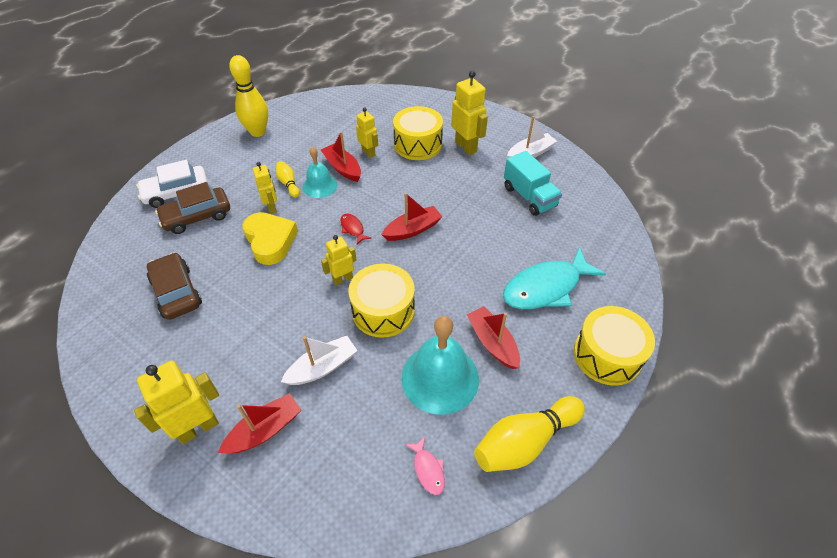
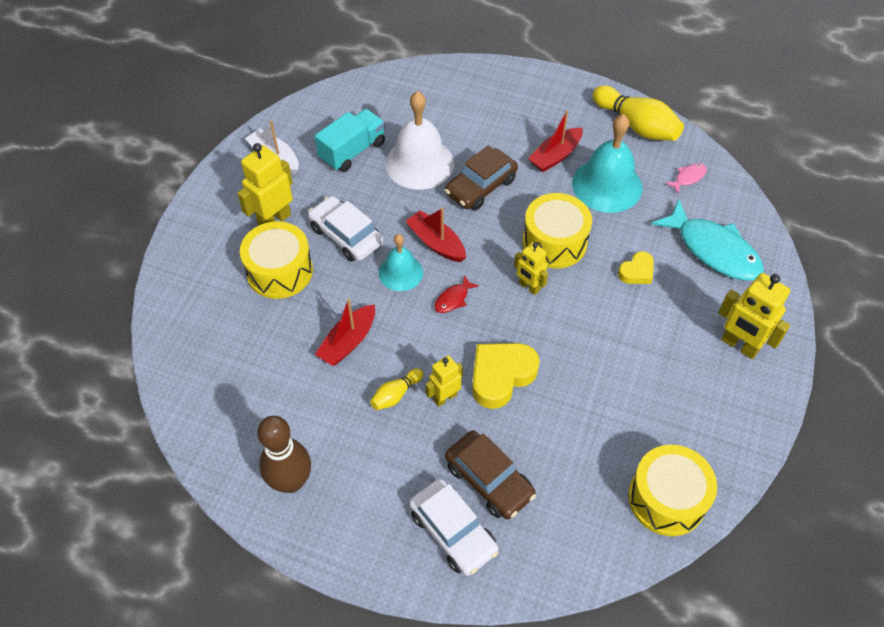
camera: 105 degrees left, 5 degrees up
brown car [147,252,202,320] -> brown car moved to [445,145,518,210]
red boat [218,393,301,454] -> none
yellow bowling pin [229,55,268,137] -> brown bowling pin [257,416,311,493]
white boat [281,336,357,385] -> yellow heart [618,251,654,284]
turquoise bell [303,146,338,198] -> turquoise bell moved to [379,234,423,291]
yellow robot [356,108,378,158] -> none
turquoise fish [503,247,606,309] -> turquoise fish moved to [651,199,764,280]
yellow drum [574,306,655,386] -> yellow drum moved to [628,445,717,536]
none -> white car [308,196,383,262]
none -> white bell [385,91,454,190]

